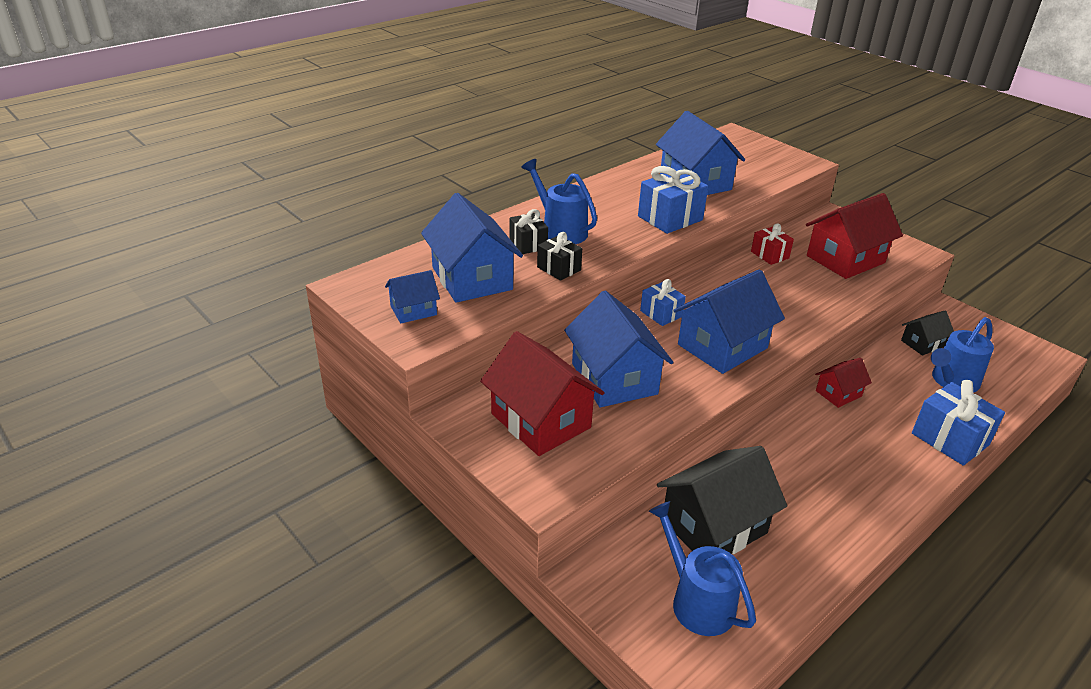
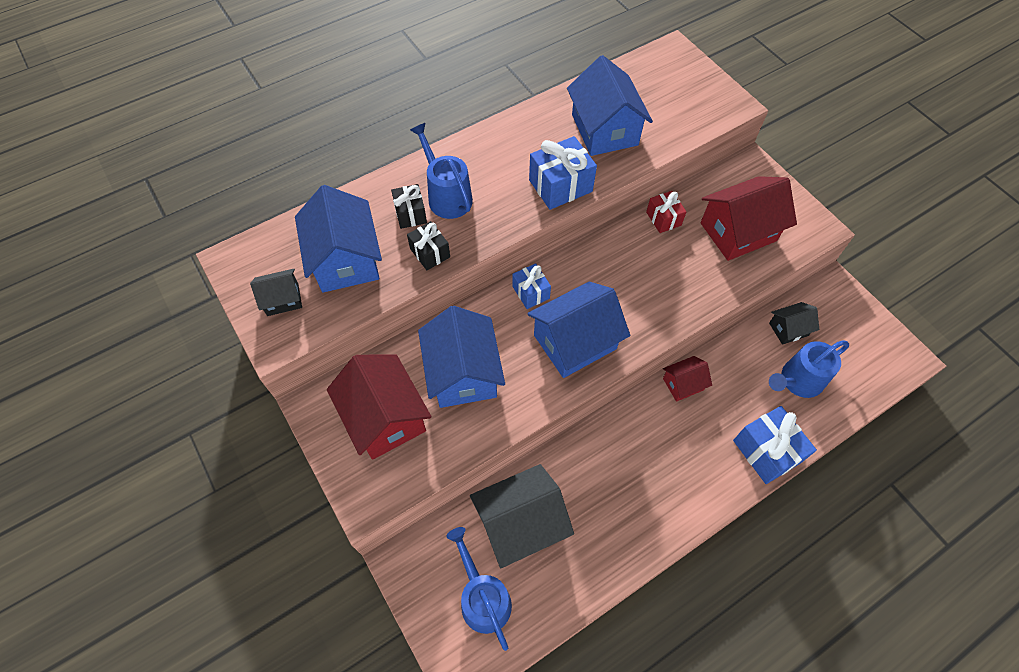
camera: 10 degrees right, 25 degrees up
blue house [385,270,440,324] -> black house [250,269,302,316]

